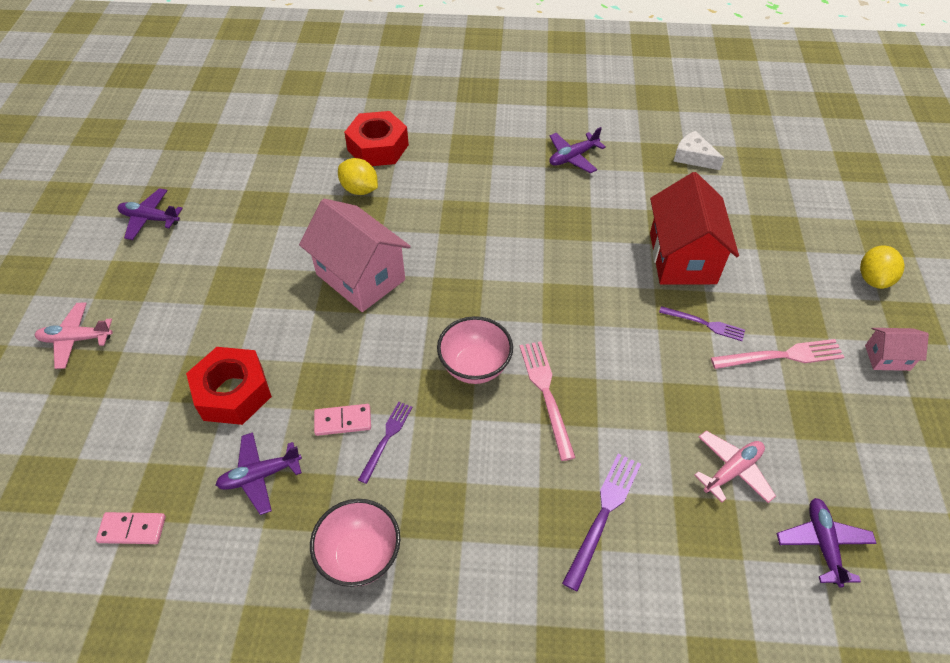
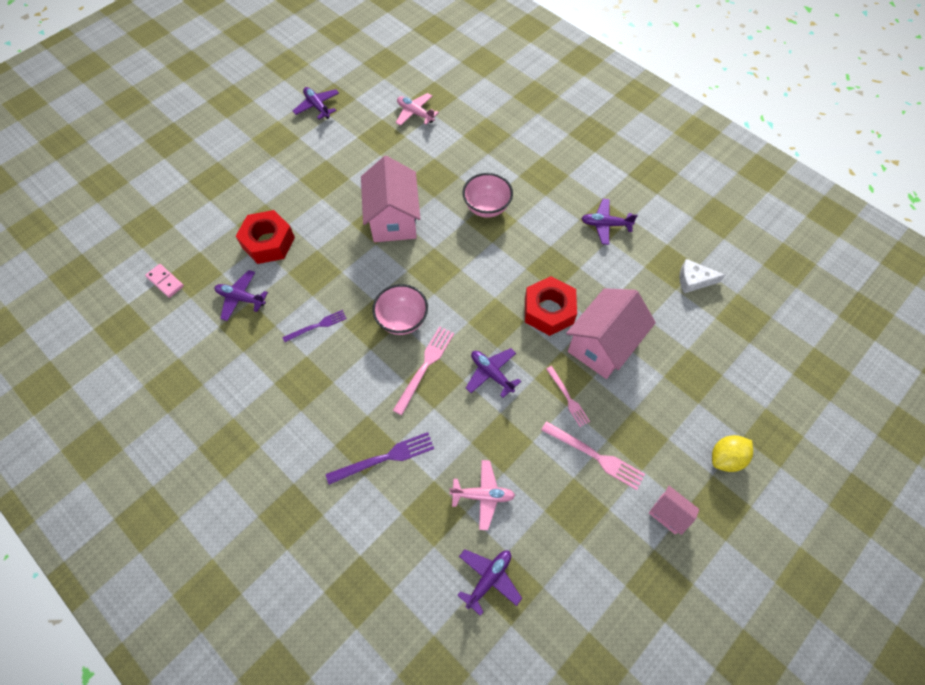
camera: 40 degrees right, 10 degrees up
pink plane [35,302,113,369] -> pink plane moved to [396,93,439,126]
pink bowl [310,499,400,587] -> pink bowl moved to [463,173,513,218]
pink domino [314,404,371,436] -> none
yellow lemon [338,158,378,195] -> none
red nut [344,111,409,166] -> red nut moved to [525,276,577,336]
red house [650,172,739,285] -> pink house [566,288,656,379]
purple fork [659,306,745,341] -> pink fork [546,366,590,427]
white cheese [673,131,724,170] -> white cheese turned 75 degrees counterclockwise [679,259,725,293]
none -> purple plane [466,348,521,398]

